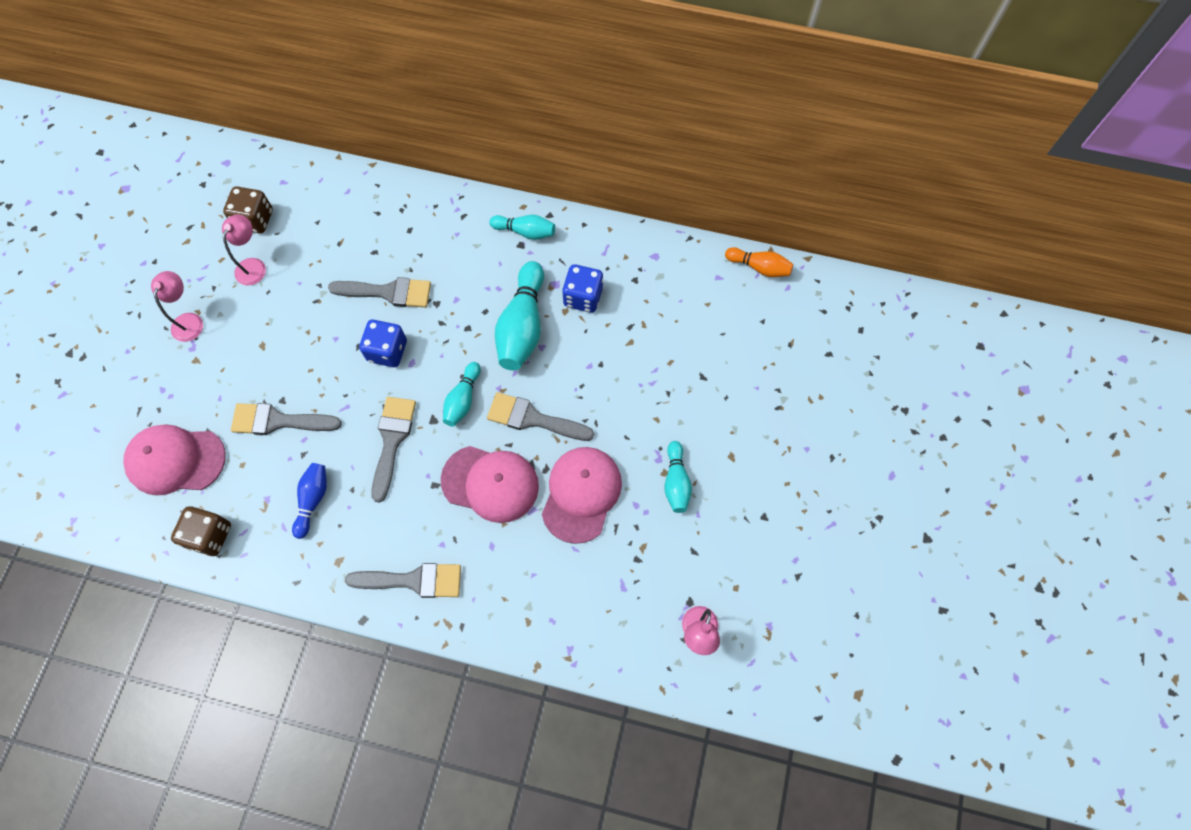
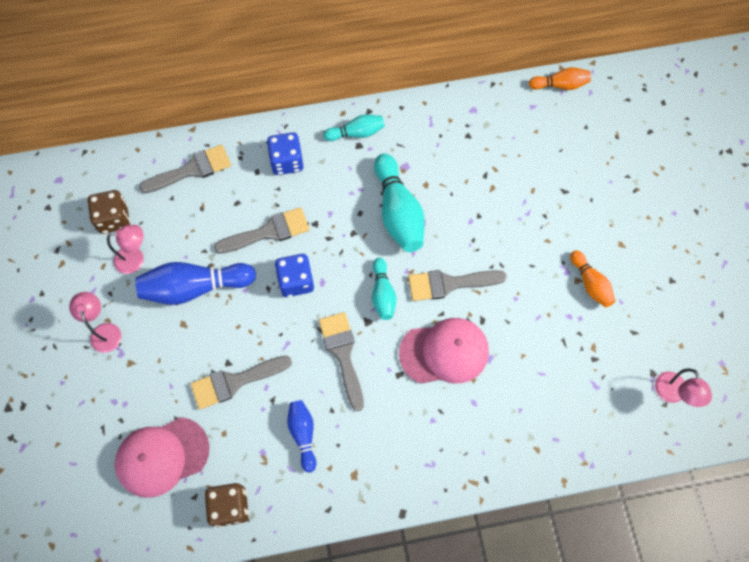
camera: 25 degrees left, 0 degrees up
pink lamp [222,215,266,286] -> pink lamp turned 90 degrees clockwise [107,225,144,274]
grey brush [345,563,461,598] -> grey brush moved to [139,144,231,193]
pink cap [542,447,622,544] -> none
blue dice [562,264,603,313] -> blue dice moved to [267,132,304,175]
turquoise bowling pin [664,441,692,513] -> orange bowling pin [570,250,615,307]
none -> blue bowling pin [135,262,256,305]

